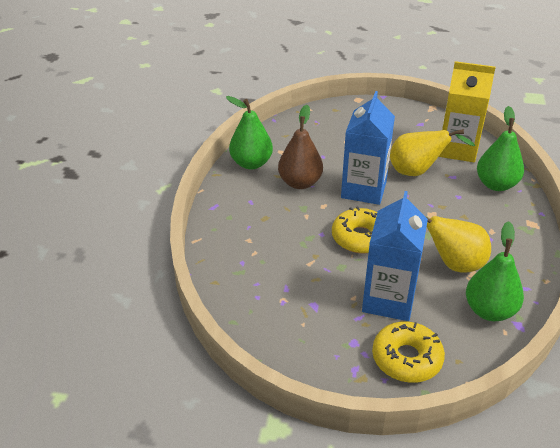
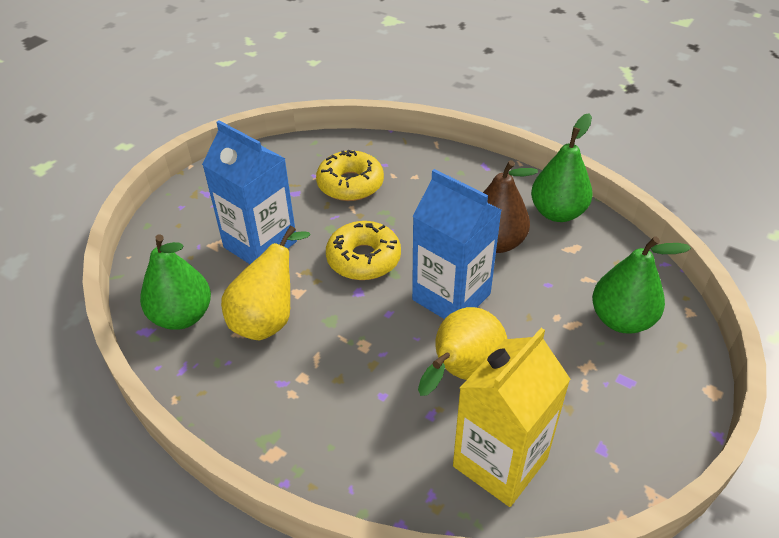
camera: 115 degrees right, 5 degrees up
yellow donut [372,321,445,383] -> yellow donut moved to [316,150,384,201]
green pear [477,106,524,191] -> green pear moved to [592,236,691,333]

